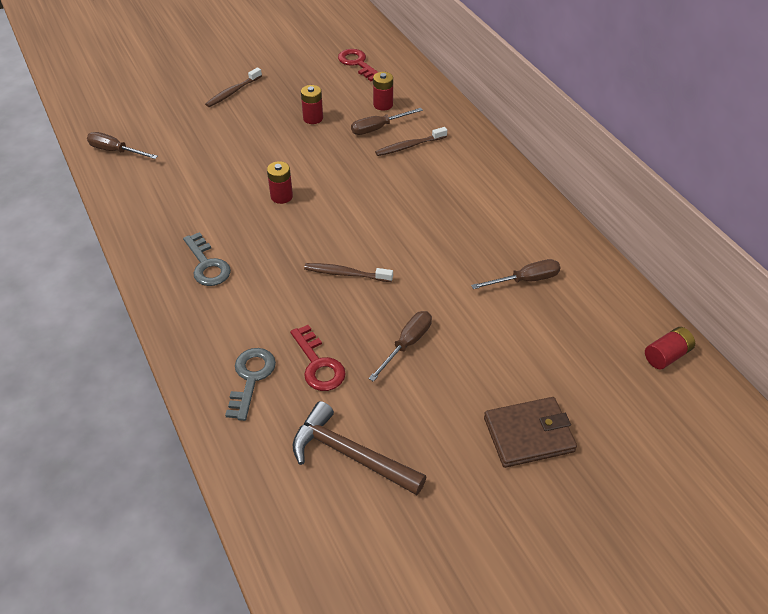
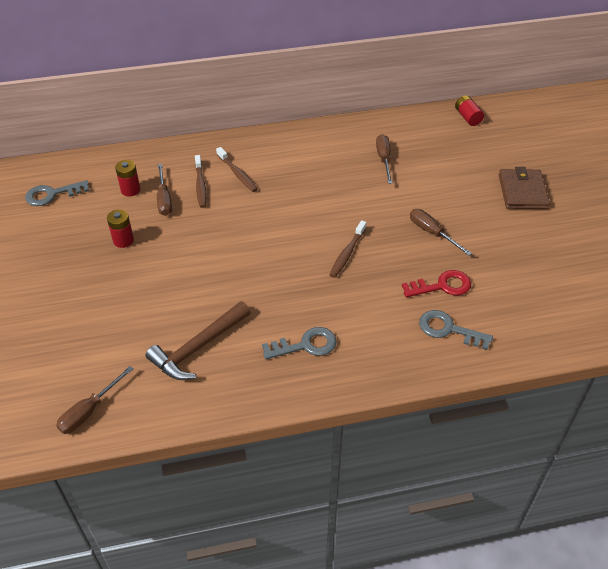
camera: 75 degrees left, 0 degrees up
brown toothbrush [205,67,262,107] -> brown toothbrush moved to [216,147,257,192]
red battery [267,161,293,204] -> none
brown hammer [293,401,426,495] -> brown hammer moved to [146,301,251,380]
red key [338,49,378,81] -> grey key [25,180,89,206]

